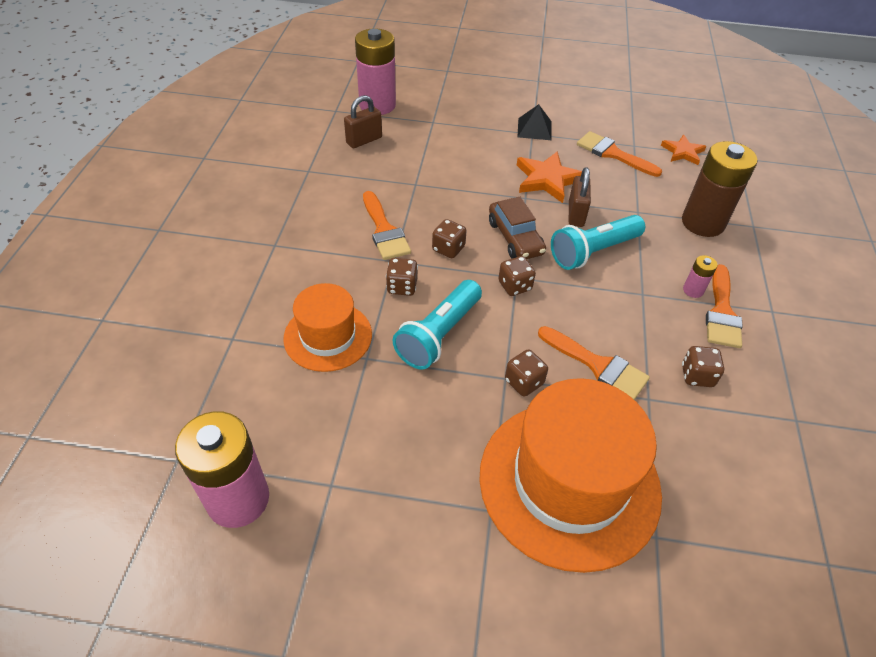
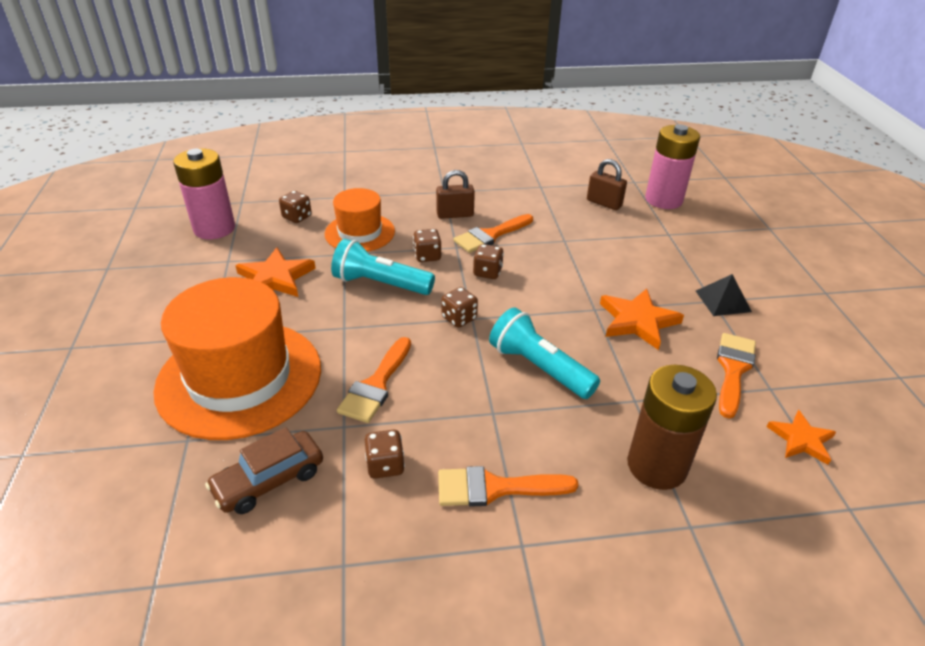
camera: 75 degrees right, 10 degrees down
brown car [489,197,546,259] -> brown car moved to [205,427,323,514]
brown dice [505,349,548,397] -> brown dice moved to [279,191,312,223]
brown padlock [569,167,591,227] -> brown padlock moved to [436,170,475,219]
pink battery [683,255,718,298] -> none
none -> orange star [235,247,316,297]

